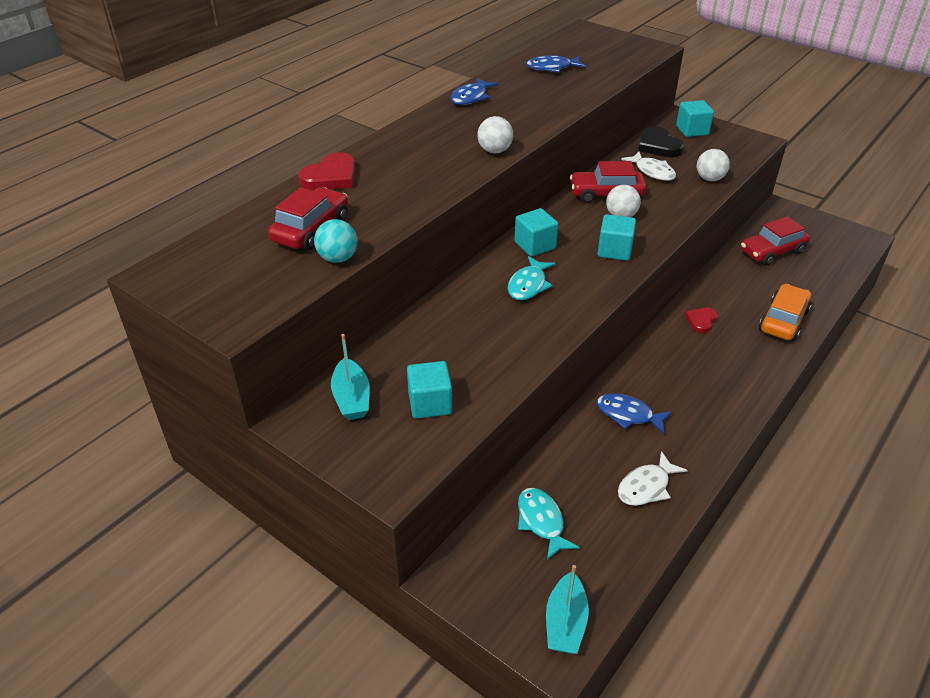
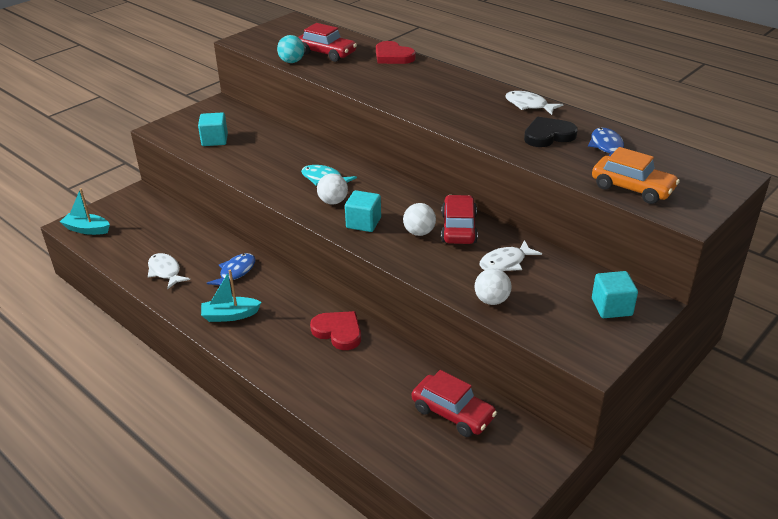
camera: 95 degrees right, 5 degrees down
turquoise boat [331,334,370,420] -> turquoise boat moved to [201,270,261,322]
blue fish [451,78,499,105] -> white fish [505,91,563,115]
white ball [477,116,513,153] -> white ball moved to [317,173,348,205]
turquoise cube [514,208,558,257] -> none
turquoise fish [518,488,580,560] -> none
black heart [638,126,684,157] -> black heart moved to [524,117,578,147]
red heart [685,308,718,333] -> red heart [310,311,361,350], size x1.63
red car [741,216,810,266] -> red car turned 150 degrees clockwise [412,370,497,437]
orange car [759,284,812,341] -> orange car moved to [592,147,680,204]

